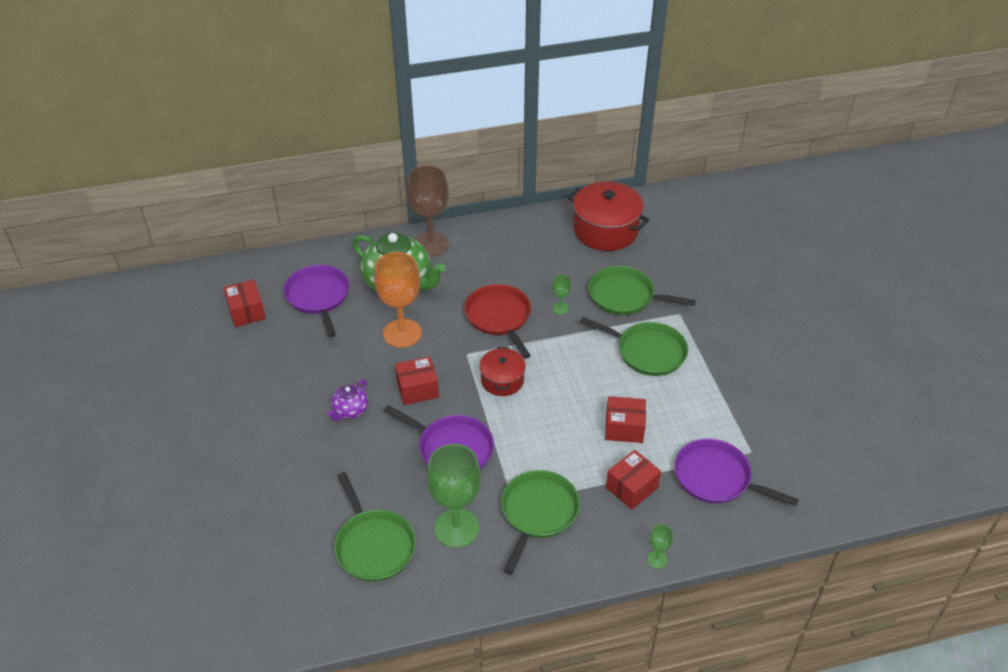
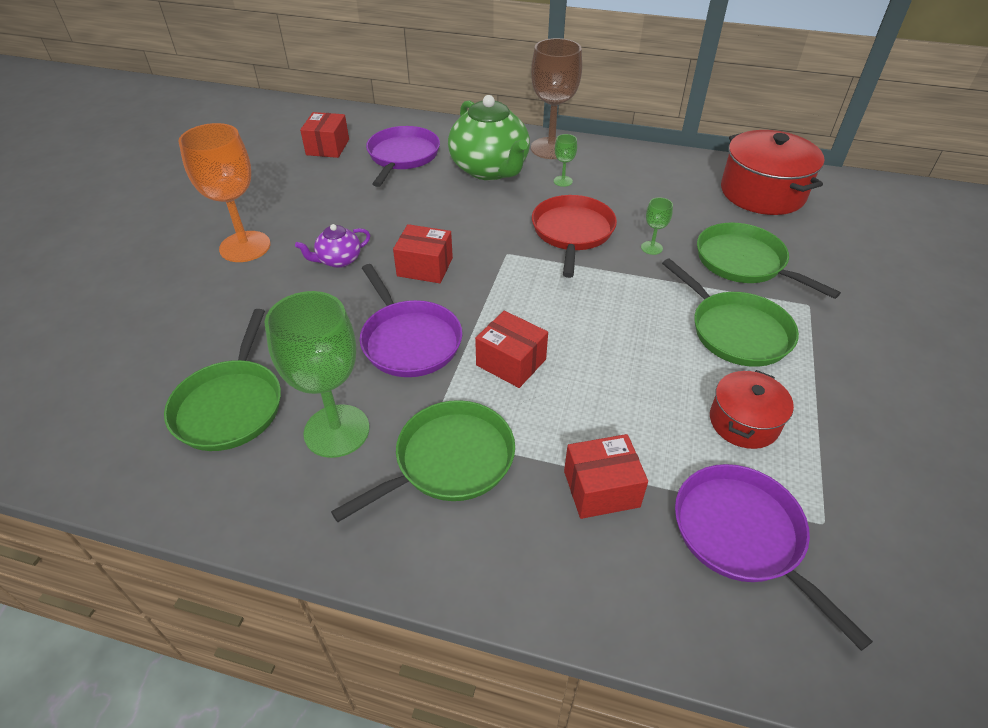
camera: 30 degrees right, 0 degrees up
orange goblet [374,252,422,348] -> orange goblet moved to [178,123,271,262]
red pot [479,347,526,396] -> red pot moved to [710,370,794,449]
red box [605,396,646,443] -> red box moved to [475,311,548,388]
green goblet [647,524,673,569] -> green goblet moved to [554,134,577,187]

